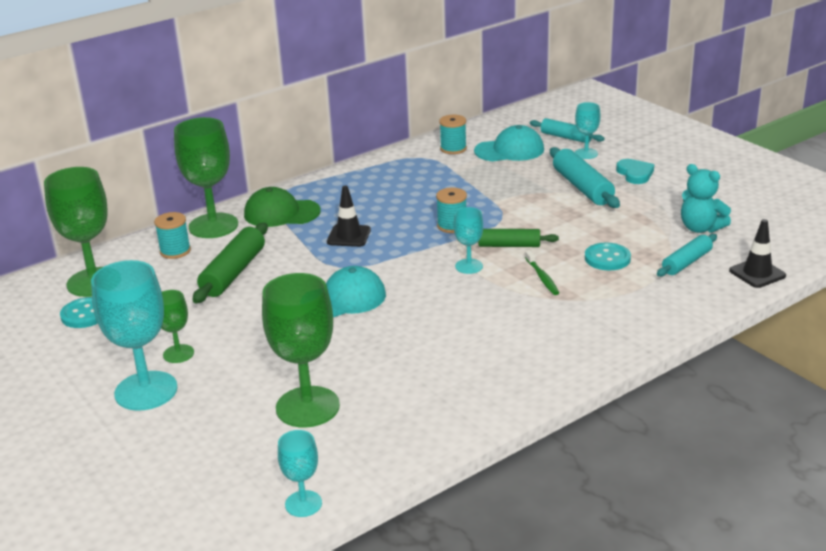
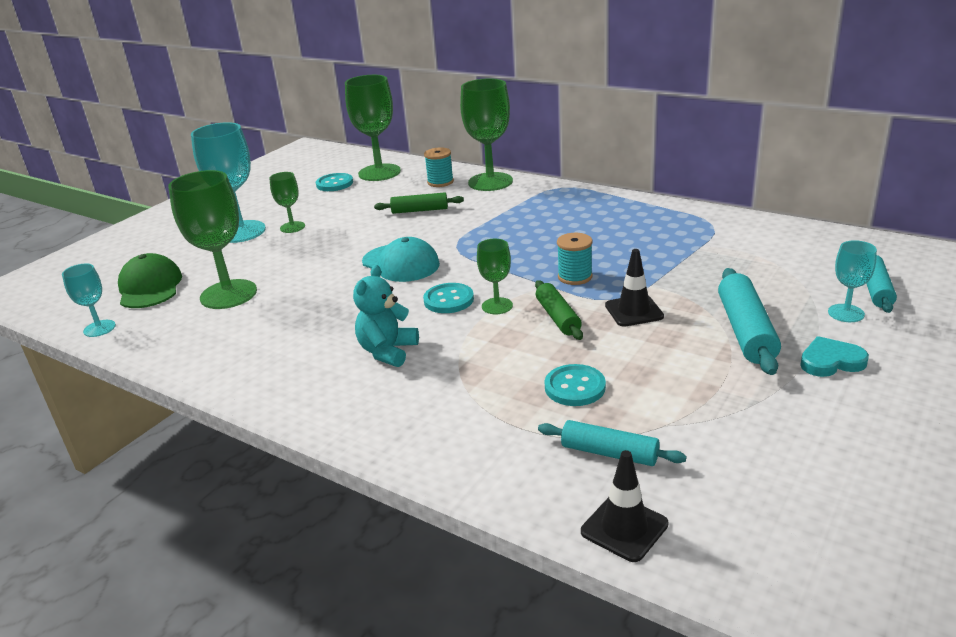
camera: 70 degrees right, 0 degrees up
green rolling pin [193,223,268,303] -> green rolling pin [374,192,464,214], size x0.65
green cap [244,187,321,227] -> green cap moved to [118,253,182,308]
black traffic cone [327,185,371,247] -> black traffic cone moved to [605,249,664,327]
turquoise spool [439,115,467,154] -> none
turquoise goblet [454,207,483,274] -> green goblet [477,239,513,314]
turquoise cap [474,125,544,161] -> none
green toothbrush [525,250,559,295] -> none
turquoise rolling pin [550,147,620,208] -> turquoise rolling pin turned 45 degrees counterclockwise [718,268,781,375]
turquoise heart [616,159,654,184] -> turquoise heart turned 150 degrees counterclockwise [800,336,869,377]
turquoise teddy bear [681,164,731,233] -> turquoise teddy bear moved to [353,265,419,367]
none -> turquoise button [423,283,474,313]

